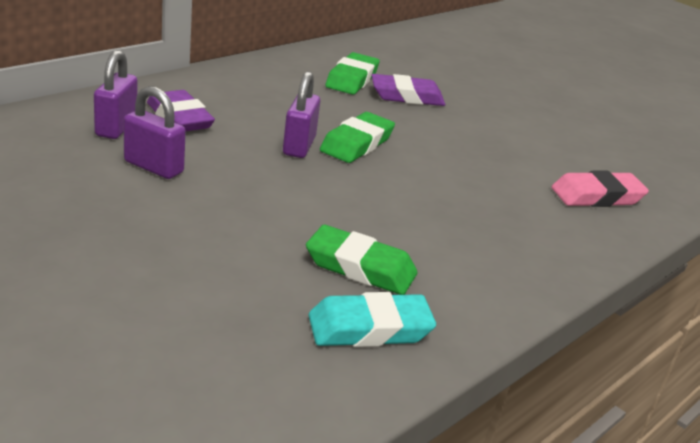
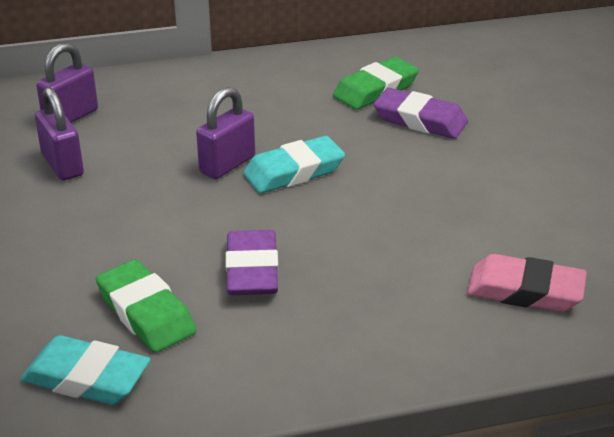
camera: 35 degrees right, 5 degrees up
purple eraser [147,90,215,131] -> purple eraser moved to [225,230,278,295]
green eraser [320,112,395,163] -> turquoise eraser [243,136,345,193]

